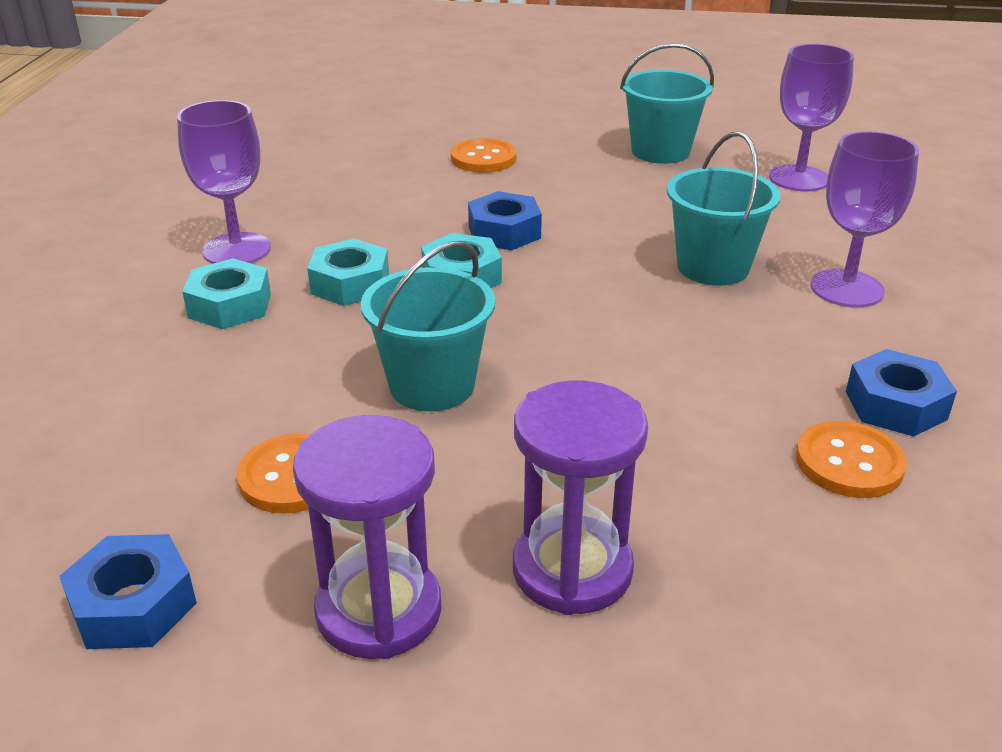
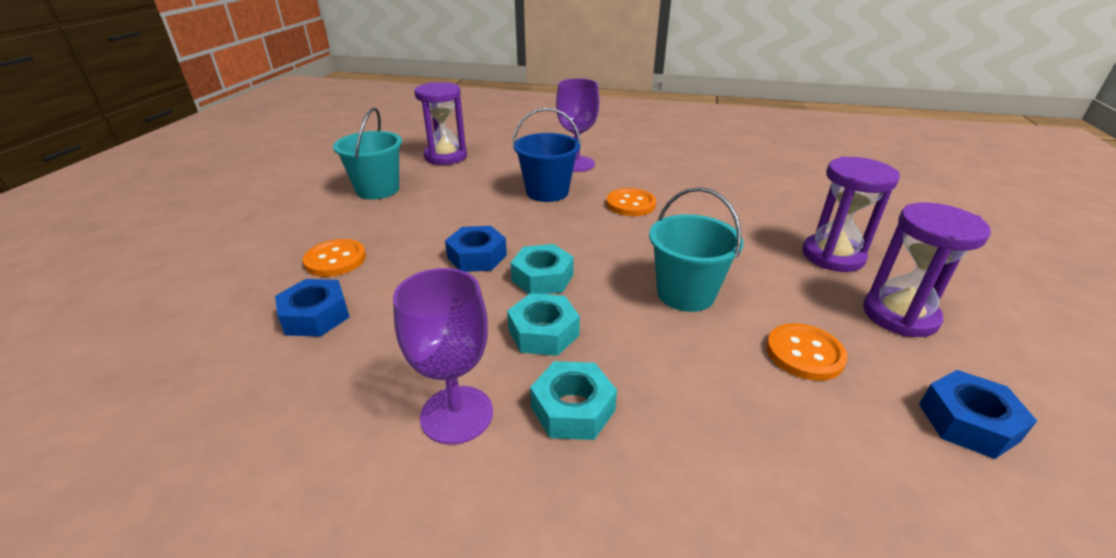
camera: 85 degrees left, 0 degrees up
turquoise bucket [667,131,781,286] -> blue bucket [512,108,581,202]
purple goblet [769,44,854,192] -> purple hourglass [414,82,467,165]
orange button [796,421,907,498] -> orange button moved to [606,188,656,216]
blue nut [846,349,957,437] -> blue nut moved to [275,279,350,337]

